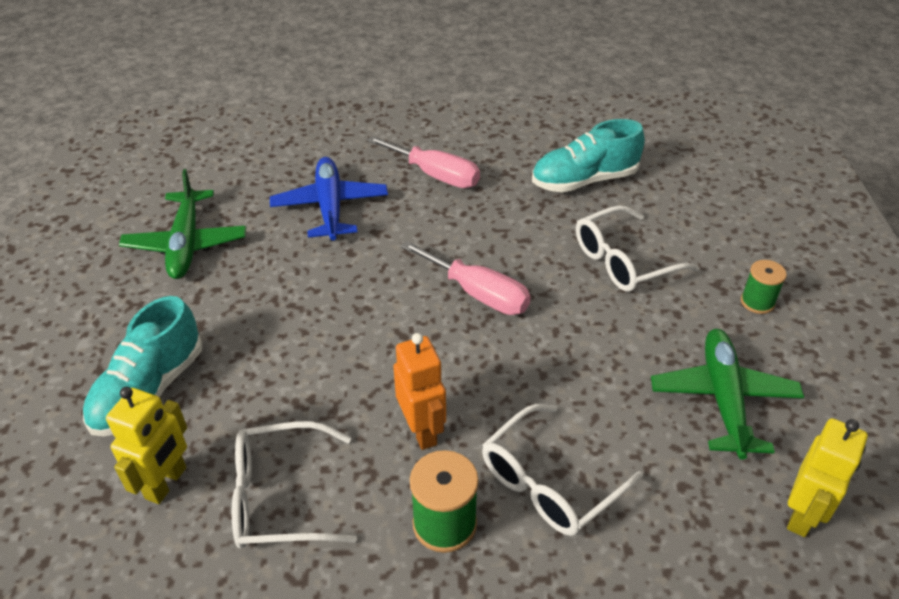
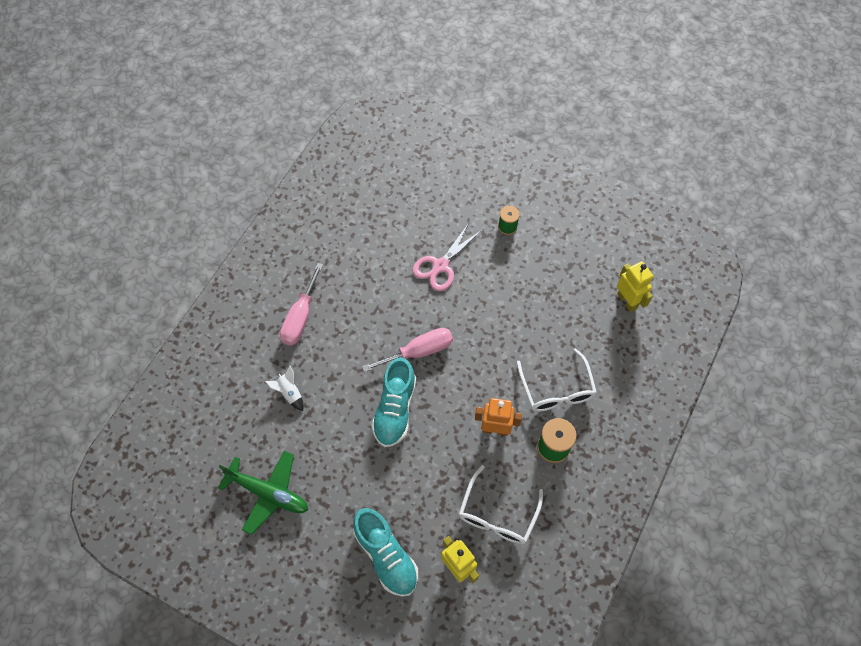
camera: 60 degrees left, 20 degrees up
blue plane [270,157,388,241] -> white rocket [265,365,304,411]
pink screwdriver [367,136,480,188] -> pink screwdriver turned 135 degrees clockwise [280,263,323,346]
turquoise shoe [532,119,645,193] -> turquoise shoe moved to [371,357,416,447]
white glasses [576,205,700,292] -> pink scissors [413,223,482,291]
green plane [651,329,804,460] -> none

